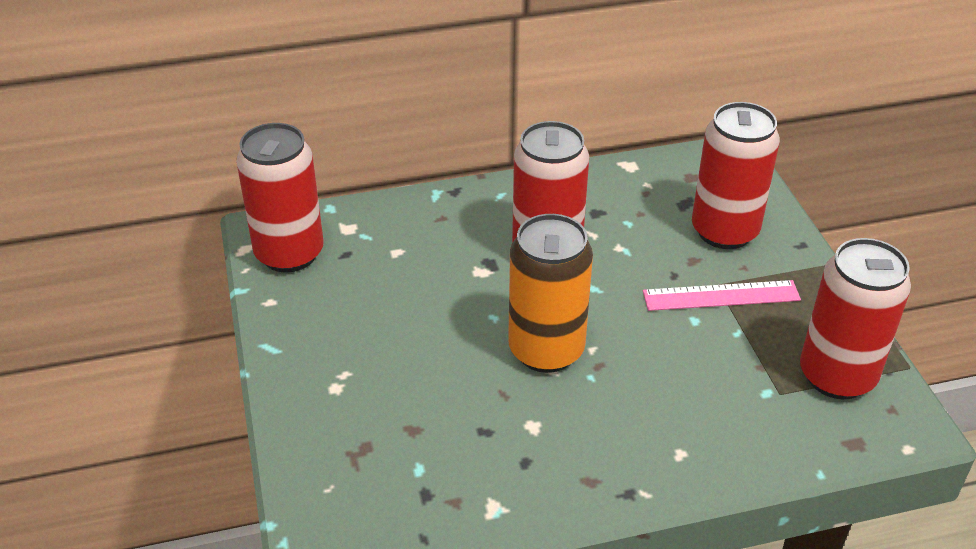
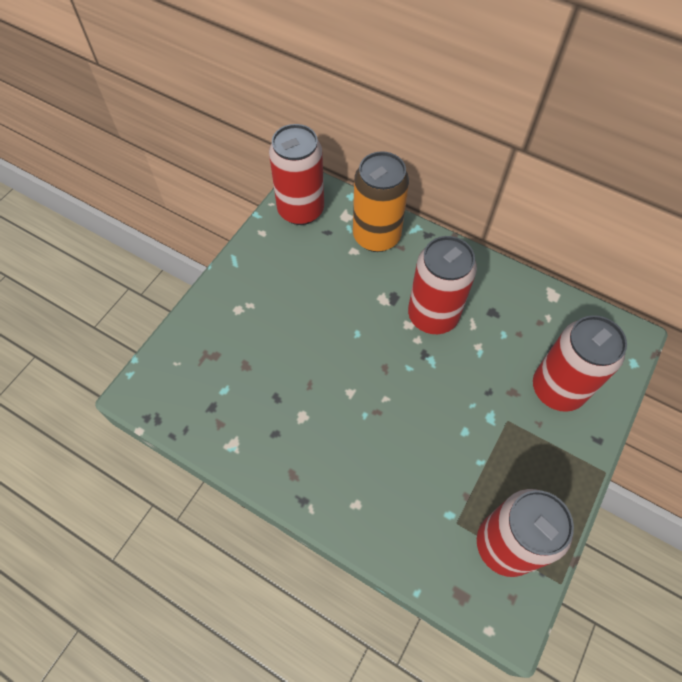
camera: 45 degrees right, 20 degrees up
orange can [508,214,593,373] -> orange can moved to [353,151,409,252]
pink ruler [643,280,801,311] -> none

